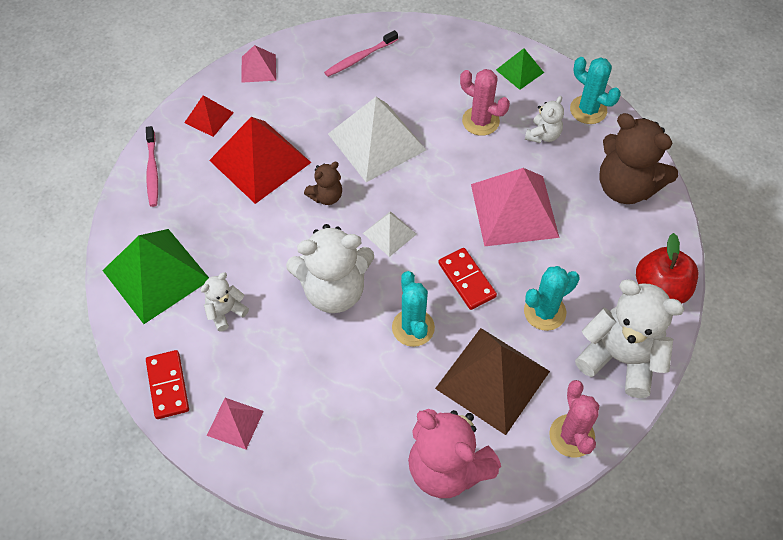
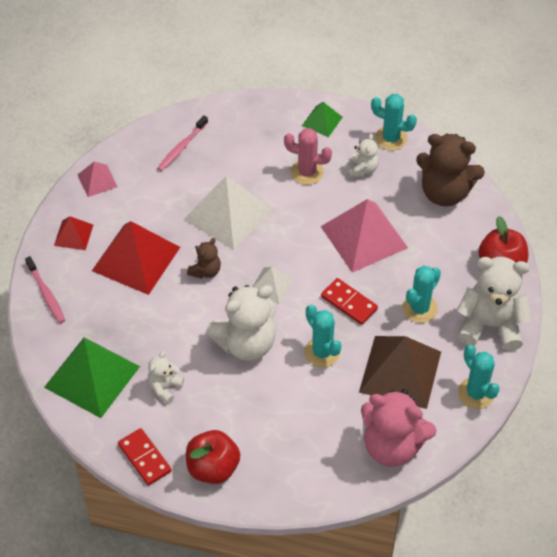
camera: 20 degrees left, 5 degrees down
pink pyramid [207,398,264,450] -> red apple [186,430,240,484]
pink cactus [549,380,599,458] -> turquoise cactus [458,345,500,409]

